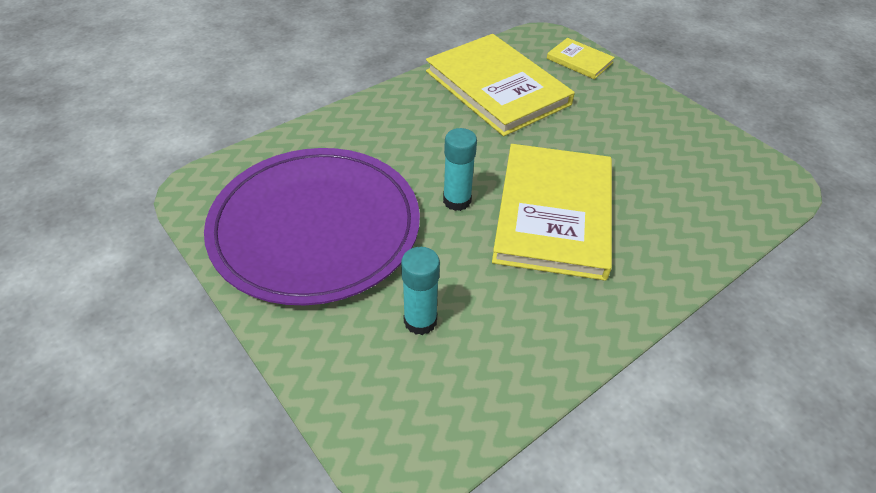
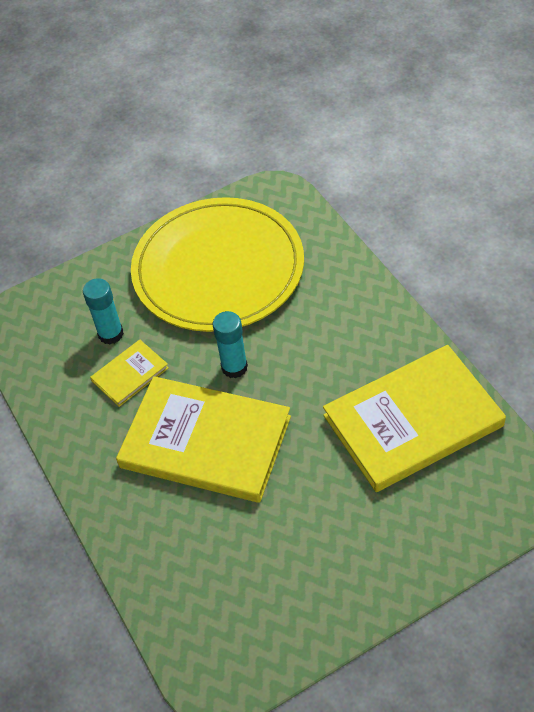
camera: 105 degrees right, 5 degrees up
purple plate [204,148,420,305] -> yellow plate [131,197,304,332]
yellow book [547,38,615,79] -> yellow book moved to [90,340,169,407]

